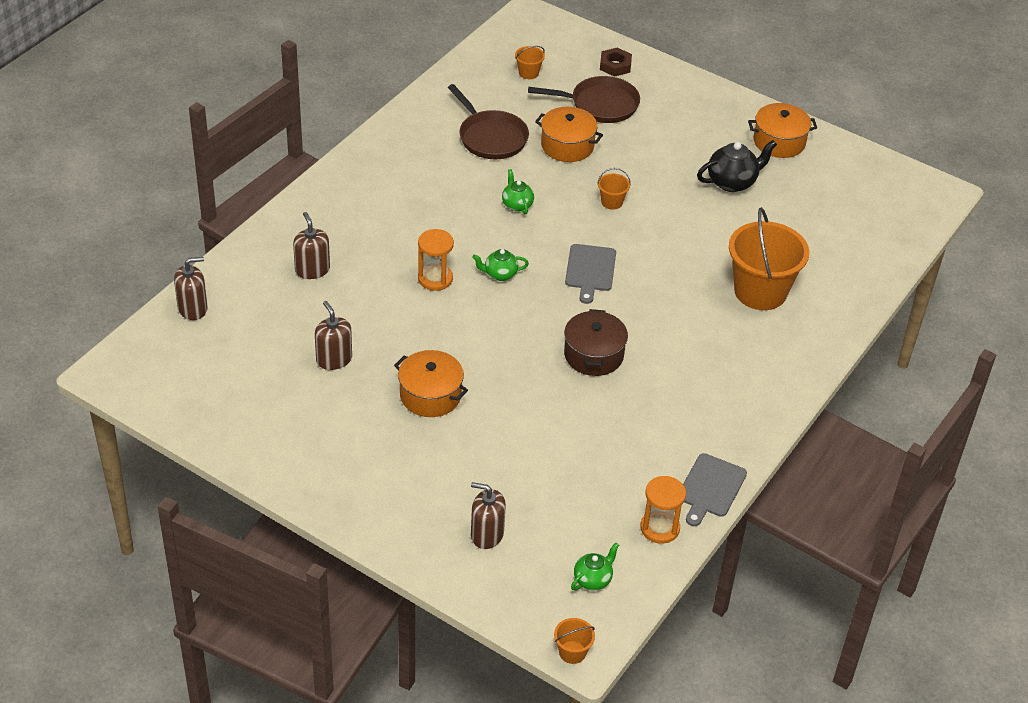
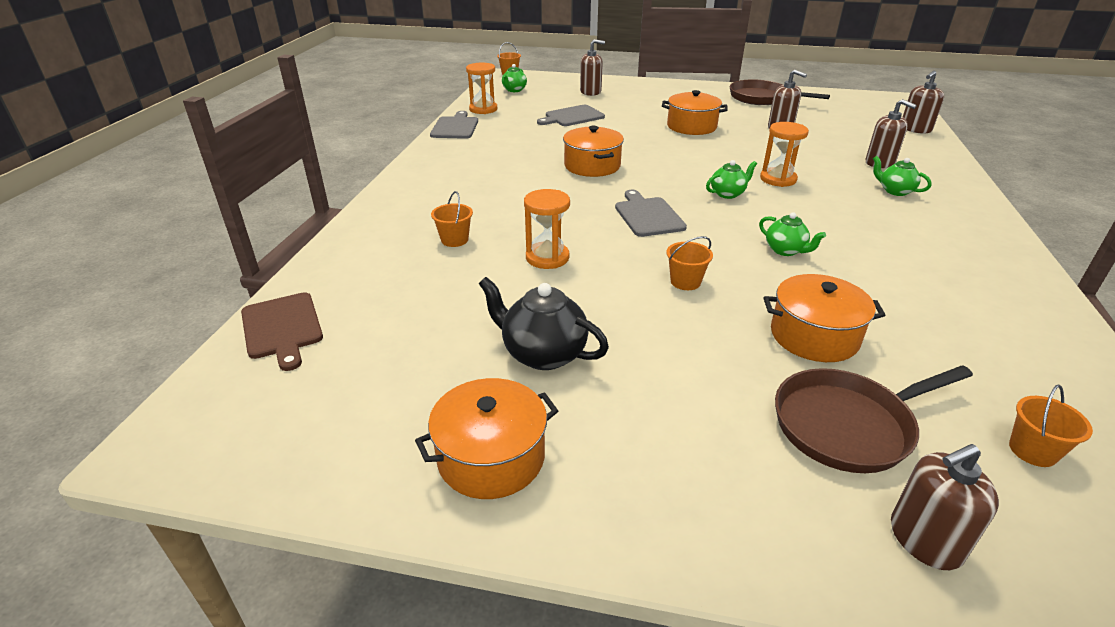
camera: 160 degrees right, 10 degrees down
brown pan [448,84,529,159] -> brown pan moved to [730,79,830,105]
brown pot [564,309,628,376] -> orange pot [563,126,624,177]
brown nut [600,48,632,77] -> brown soap dispenser [891,444,999,570]
black teapot [697,140,777,192] -> black teapot turned 75 degrees clockwise [479,277,609,370]
orange bucket [729,207,809,310] -> orange bucket [431,191,473,247], size x0.43
none -> brown cutting board [241,292,323,371]
none -> orange hourglass [524,189,570,269]
none -> grey cutting board [537,105,605,126]
none -> green teapot [873,156,932,196]

